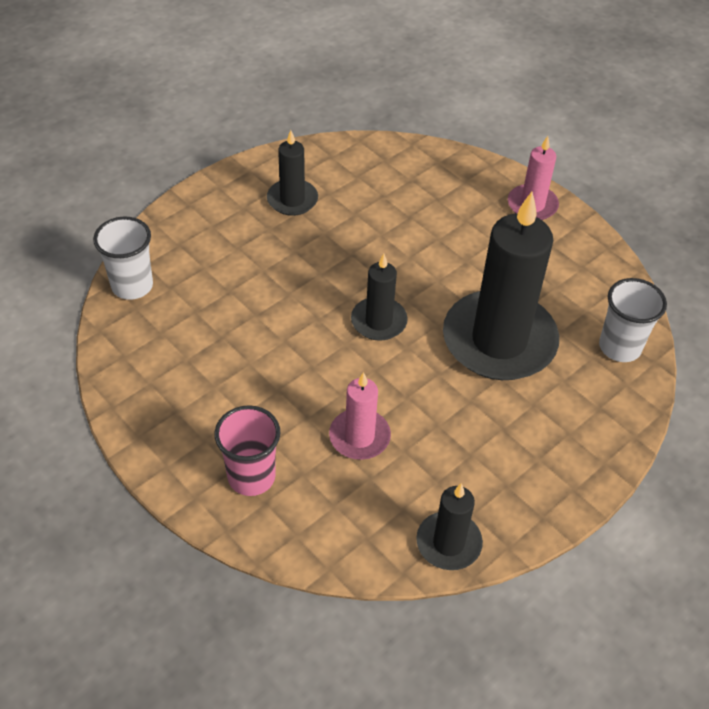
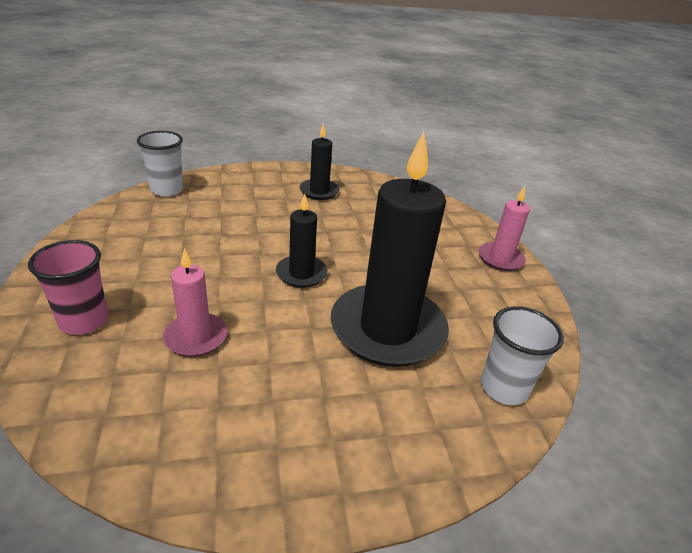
camera: 30 degrees right, 15 degrees down
black candle [416,483,483,570] -> none

